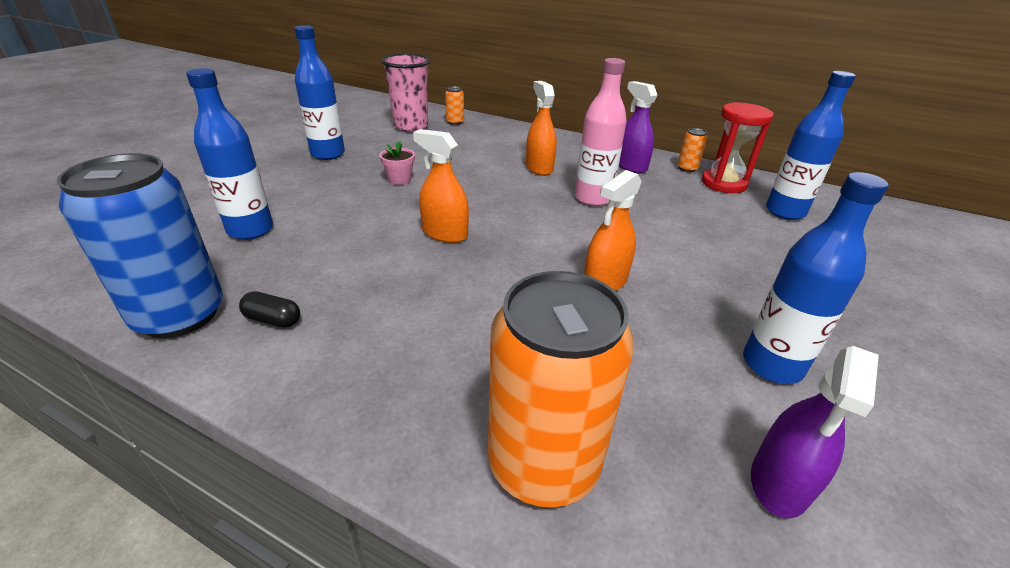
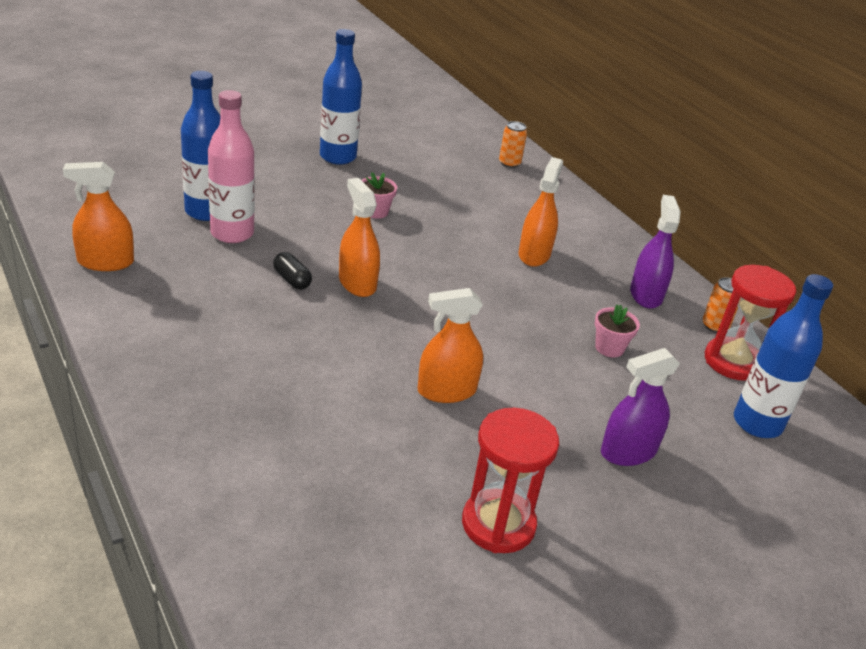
camera: 30 degrees right, 0 degrees up
blue can [57,153,223,338] -> orange spray bottle [63,162,134,271]
black capsule [239,291,300,328] -> black capsule moved to [273,252,312,290]
pink cup [381,54,430,132] -> none
orange can [488,271,634,507] -> none
pink bottle [575,58,627,206] -> pink bottle moved to [208,90,255,243]
blue bottle [743,172,888,384] -> red hourglass [462,408,559,553]
purple spray bottle [751,346,879,518] -> purple spray bottle moved to [601,348,680,466]
none -> pink flower pot [595,305,640,358]

